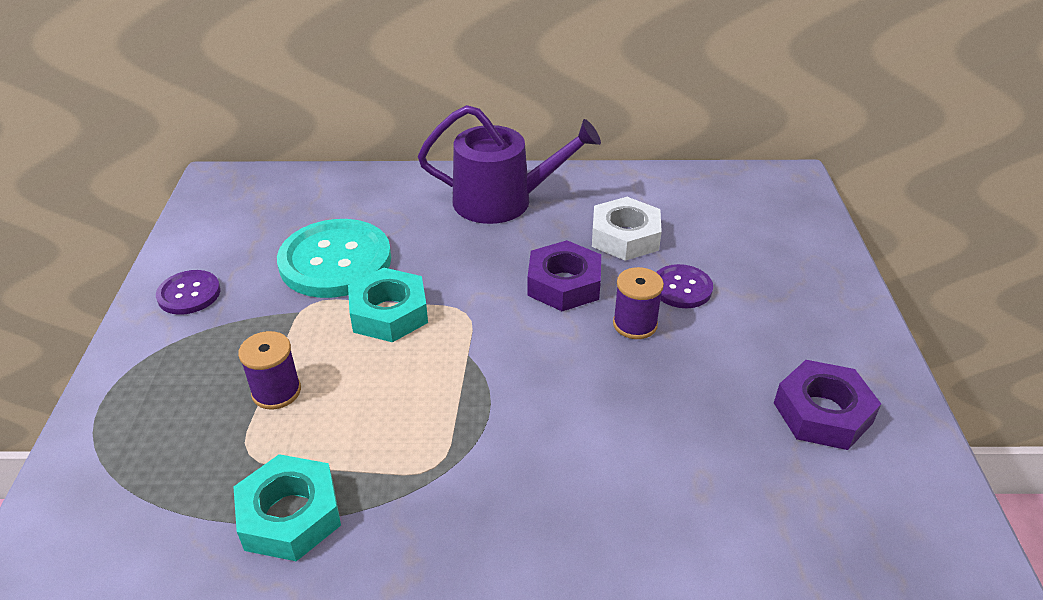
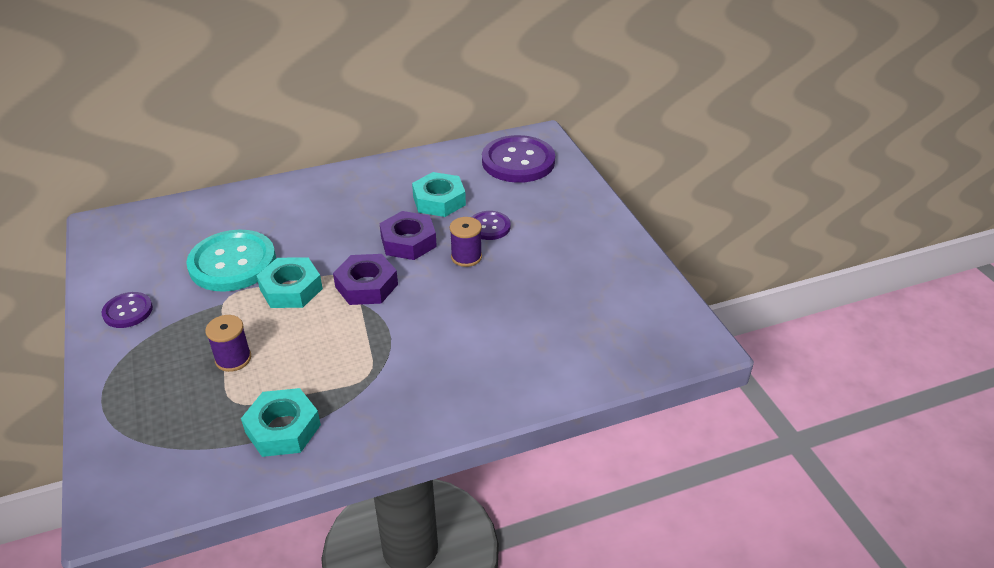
camera: 20 degrees left, 0 degrees up
purple watering can [418,105,601,224] -> none
white nut [592,197,662,261] -> turquoise nut [412,172,466,217]
purple nut [774,360,881,450] -> purple nut moved to [333,254,398,305]
none -> purple button [482,135,555,183]

